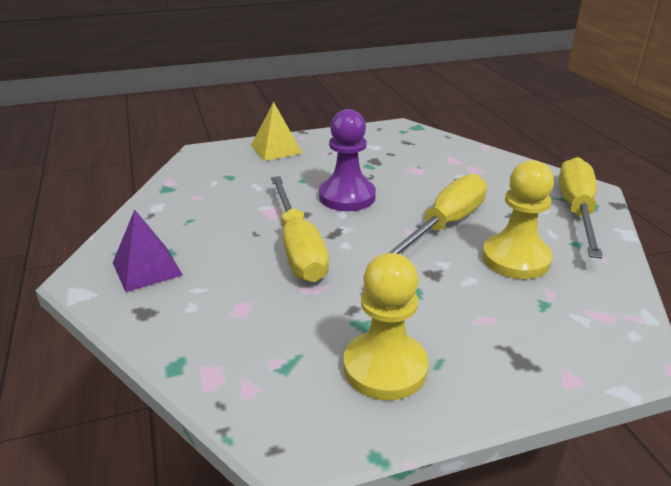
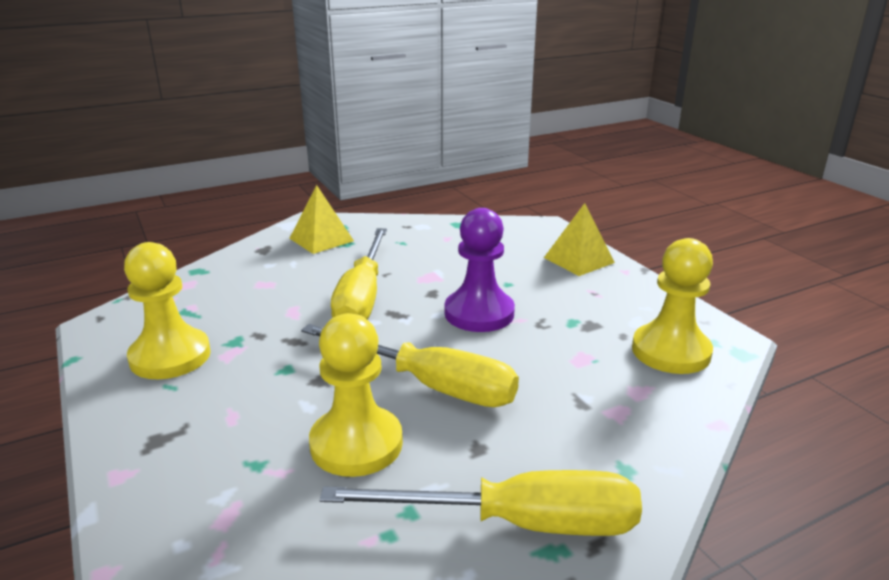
camera: 80 degrees right, 5 degrees down
purple pyramid [113,209,183,292] -> yellow pyramid [289,185,354,254]
yellow screwdriver [271,176,329,282] -> yellow screwdriver turned 60 degrees counterclockwise [331,228,387,319]
none -> yellow pawn [632,238,713,374]

